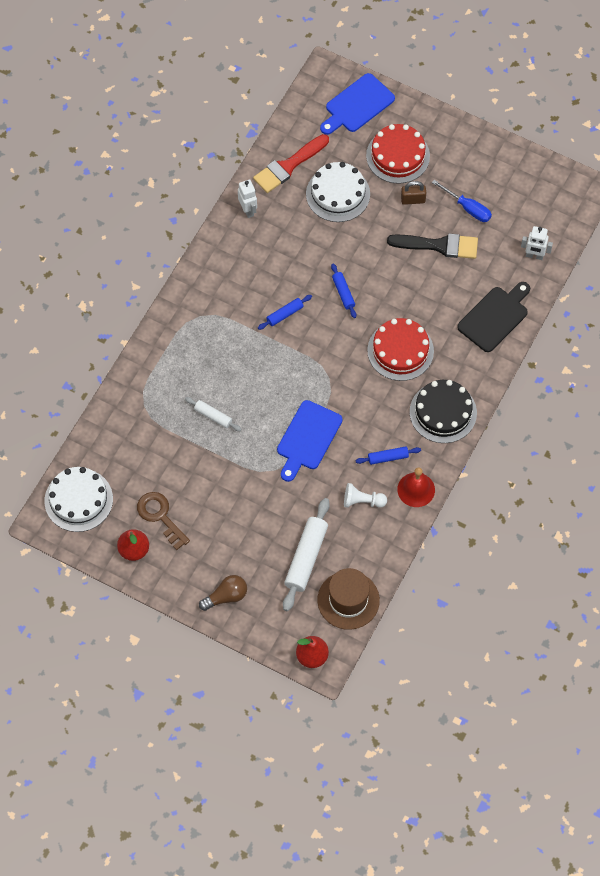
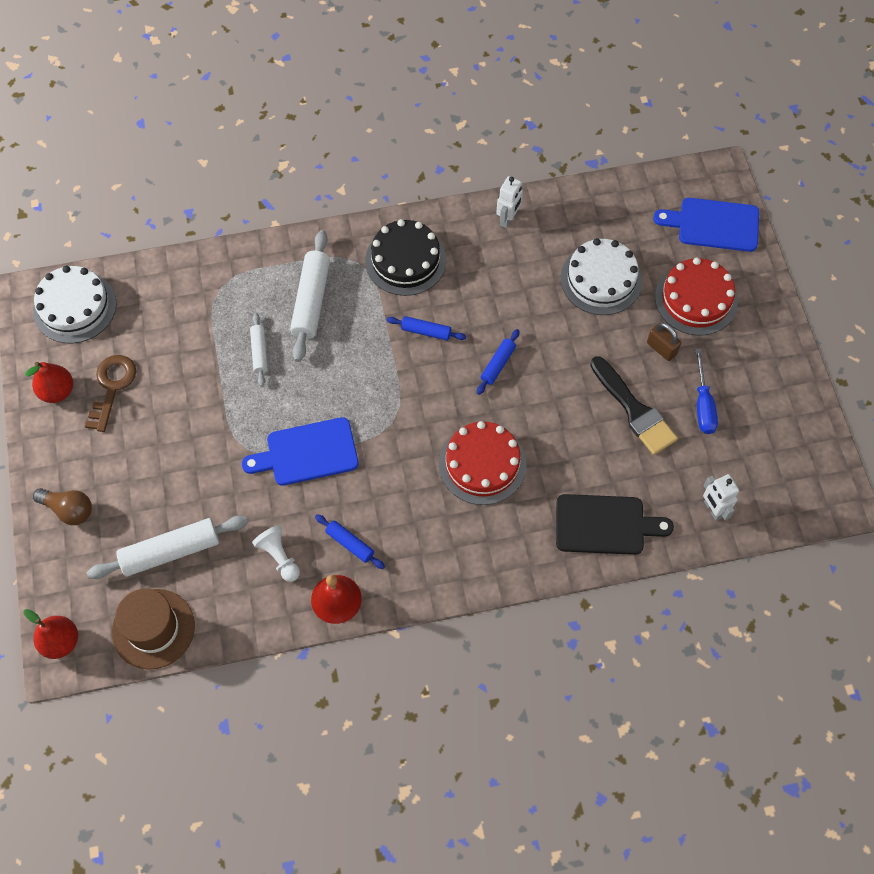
camera: 50 degrees right, 0 degrees up
red brush [253,134,329,193] -> none
black cake [410,380,477,443] -> black cake moved to [365,219,446,296]
none -> white rolling pin [290,230,330,362]

